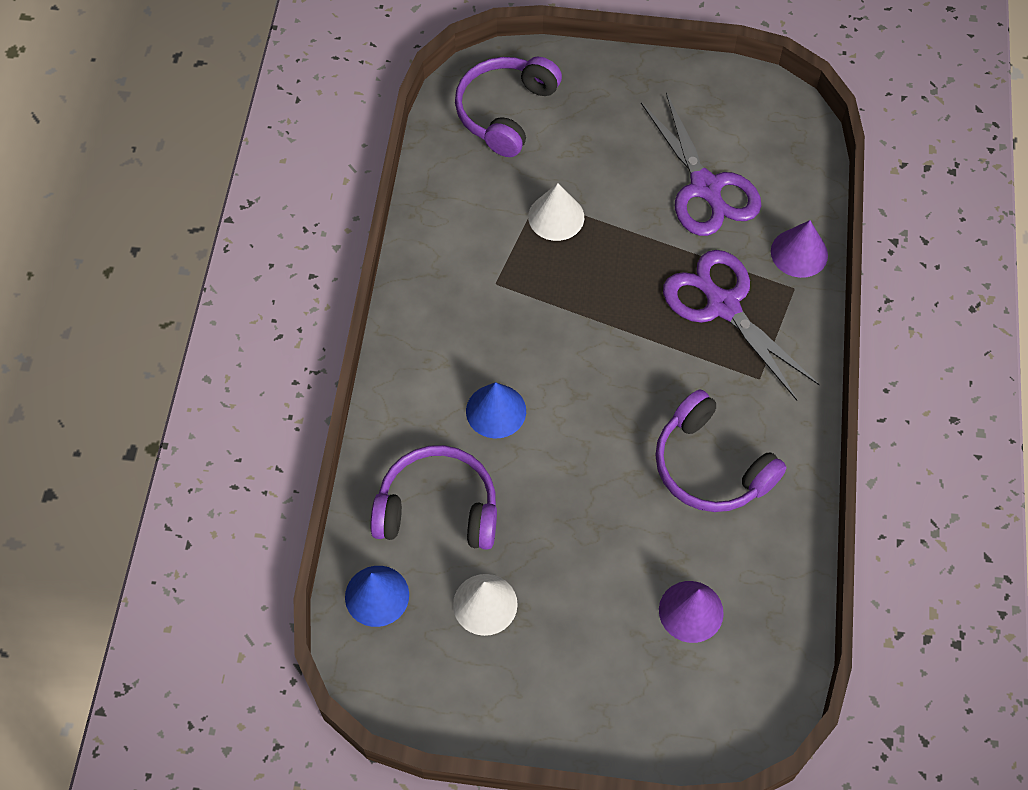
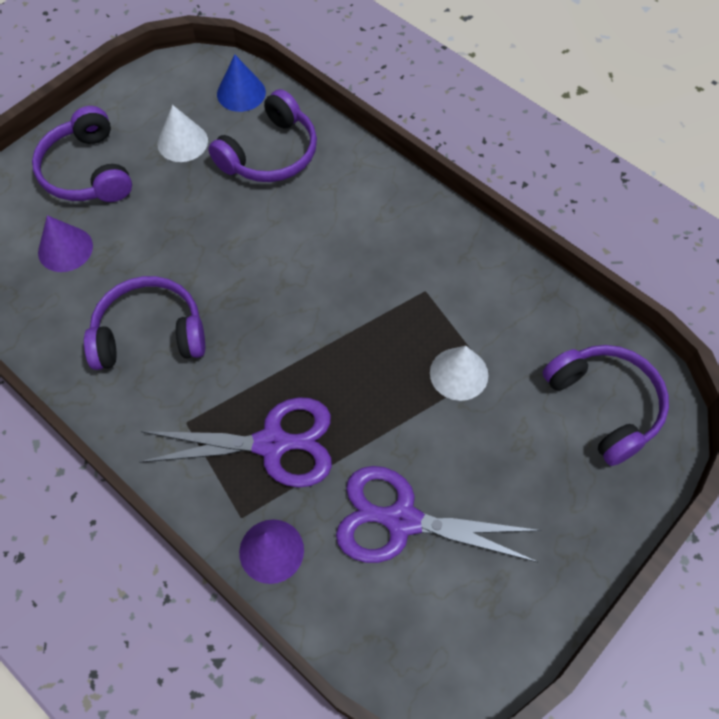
camera: 125 degrees right, 0 degrees up
blue cone [466,382,526,438] -> none
none -> purple headphones [32,106,132,202]

